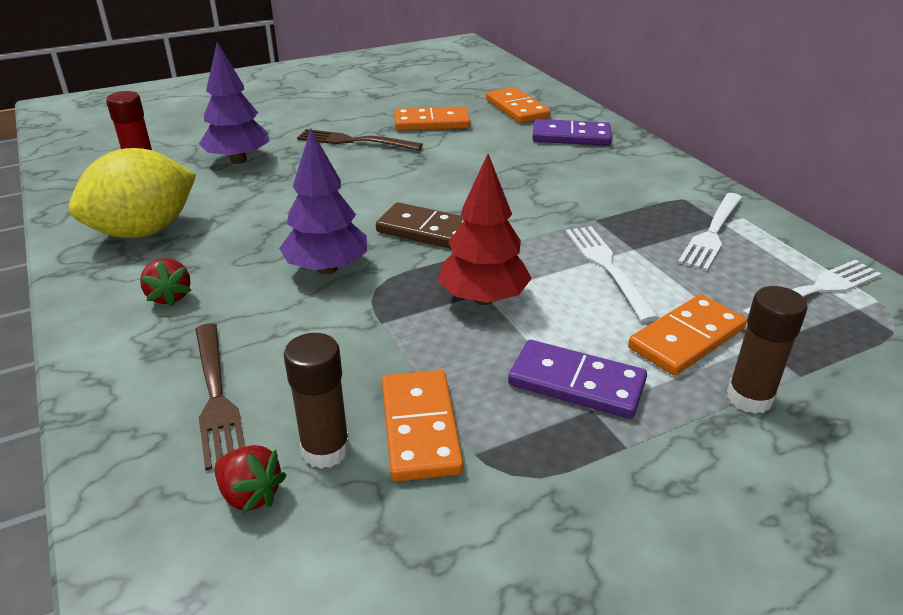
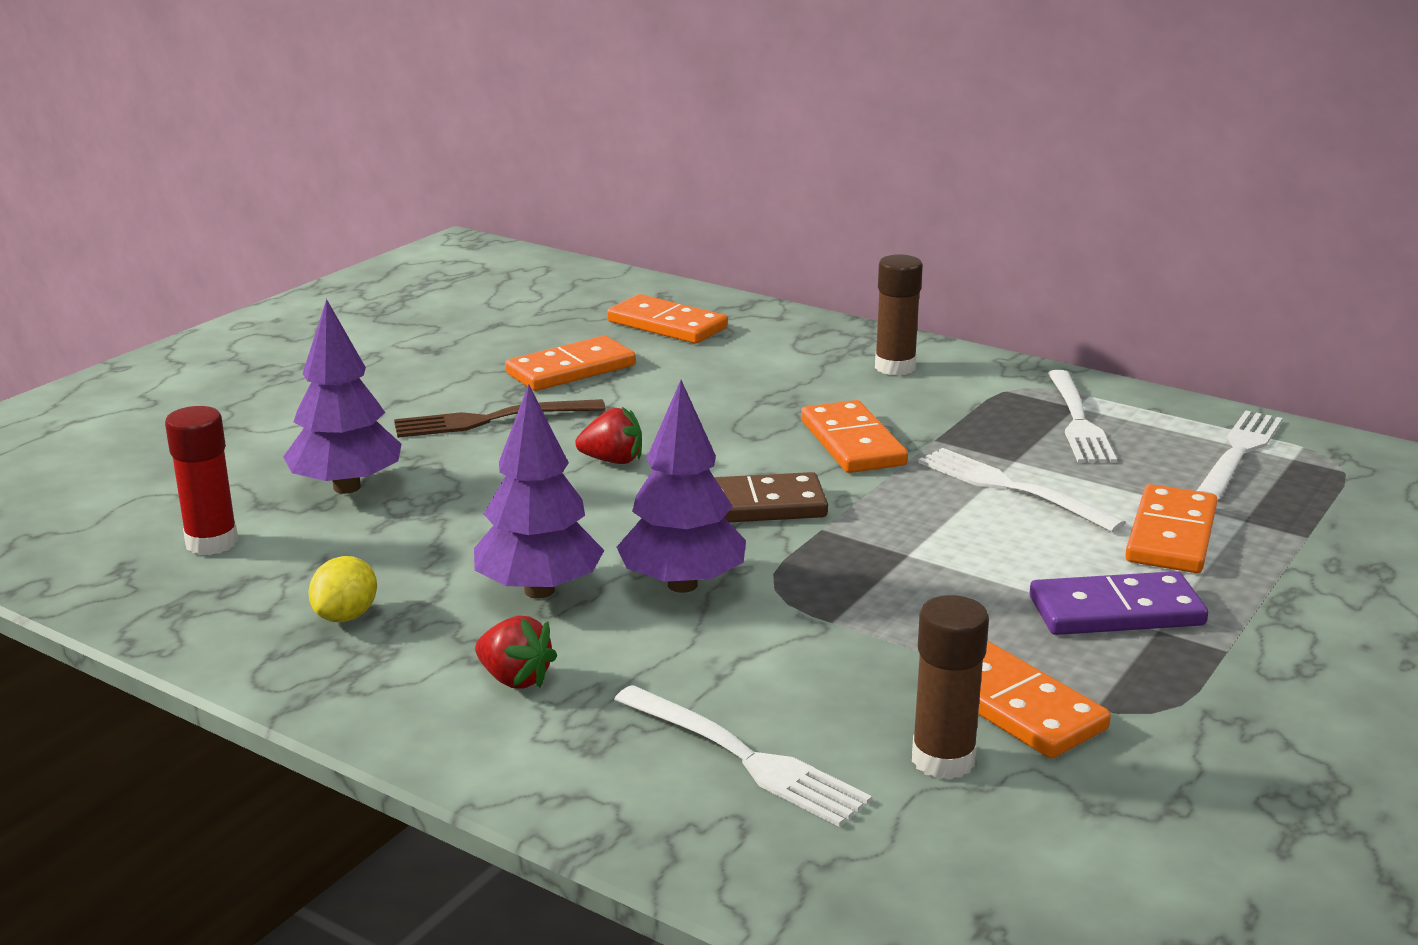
camera: 30 degrees left, 10 degrees down
yellow lemon [69,148,196,238] -> yellow lemon [308,556,377,622], size x0.44
brown fork [195,323,245,471] -> white fork [614,685,872,827]
red strawberry [215,445,287,514] -> red strawberry moved to [575,407,642,464]
red tree [438,154,532,305] -> none
purple domino [532,119,612,146] -> none
brown glue stick [727,286,808,414] -> brown glue stick moved to [875,254,923,376]
none -> purple tree [474,384,604,599]
none -> orange domino [801,400,908,473]

